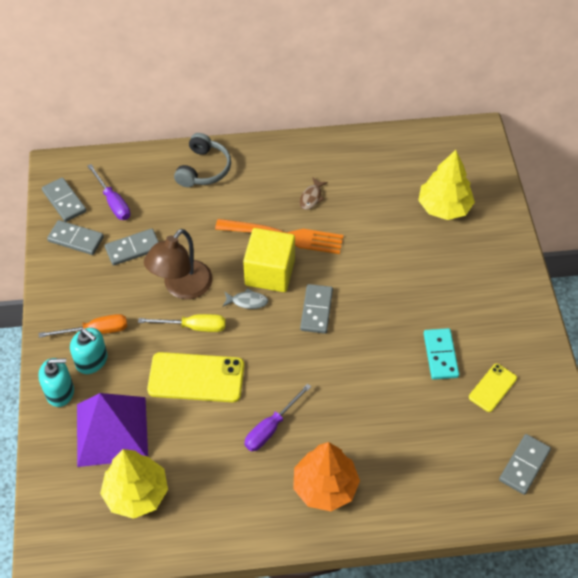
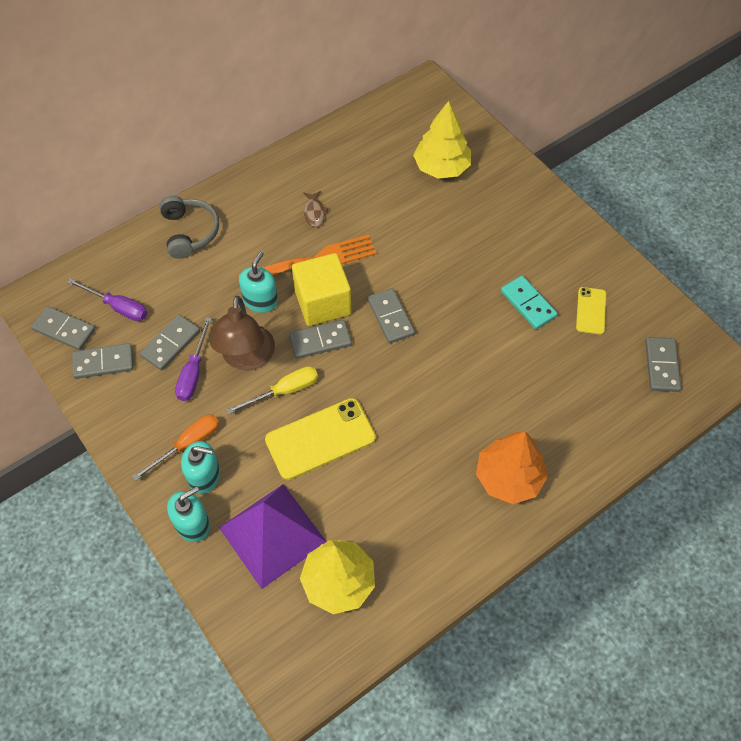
camera: 30 degrees left, 5 degrees up
grey fish [222,288,268,309] -> grey domino [289,320,352,359]
purple screwdriver [244,383,311,451] -> purple screwdriver moved to [175,317,212,401]
none -> turquoise soap dispenser [239,251,278,313]

